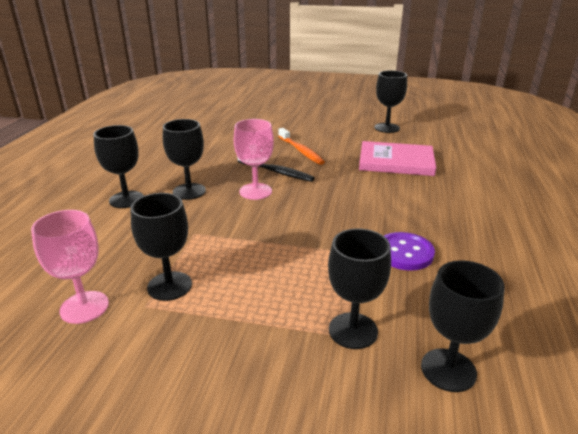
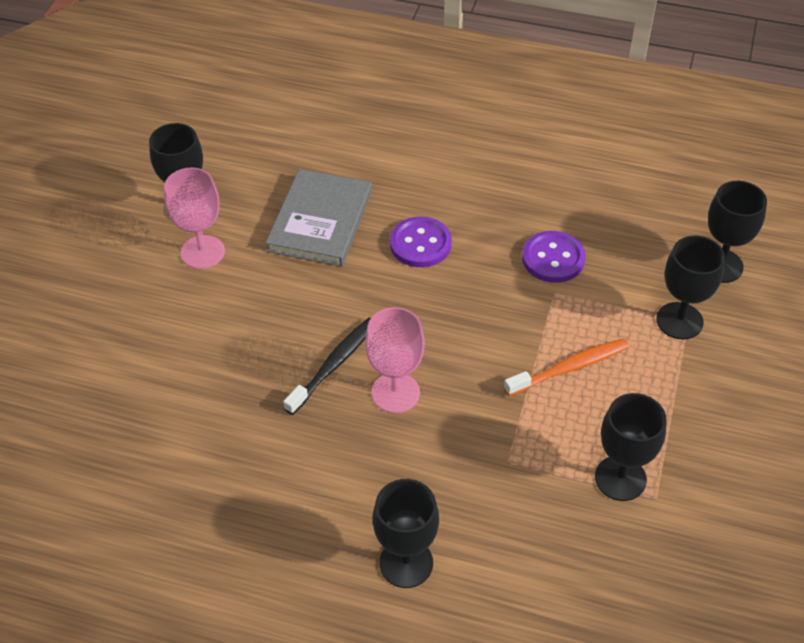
camera: 85 degrees left, 20 degrees up
pink goblet [31,210,109,324] -> pink goblet moved to [164,167,225,269]
black goblet [163,119,206,200] -> none
orange toothbrush [278,128,325,165] -> orange toothbrush moved to [504,338,629,396]
pink book [359,141,436,176] -> grey book [266,169,372,266]
none -> purple button [390,217,452,267]

